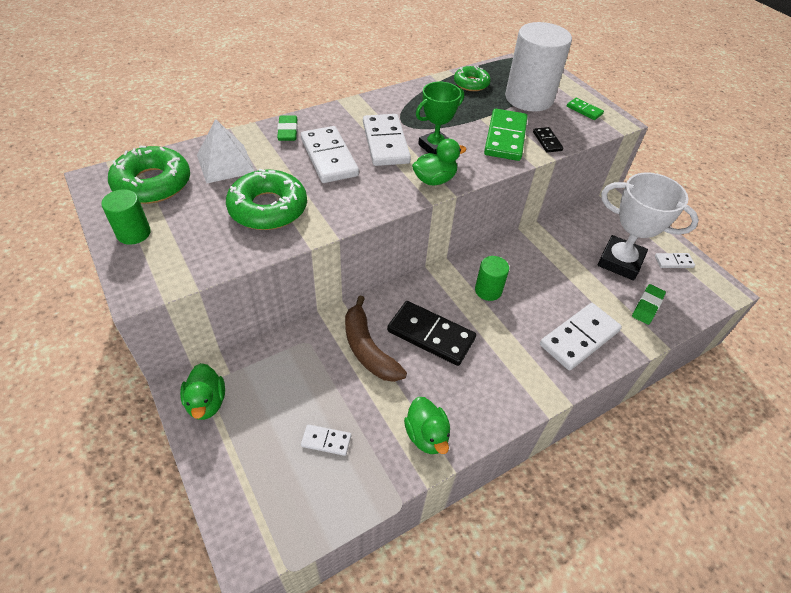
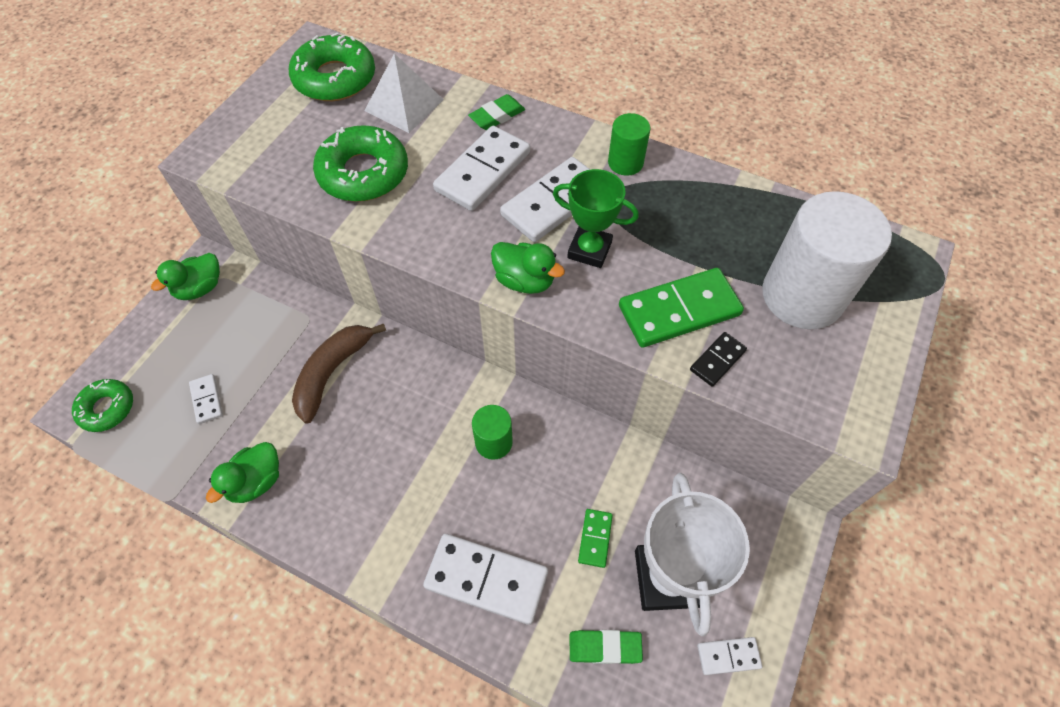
camera: 60 degrees right, 10 degrees up
green cylinder [101,189,151,245] -> green cylinder moved to [608,113,650,176]
black domino [387,301,476,366] -> none
green donut [454,66,491,91] -> green donut moved to [72,379,133,432]
green domino [567,98,604,120] -> green domino moved to [578,509,613,568]
white domino [655,253,695,268] -> white domino turned 60 degrees counterclockwise [697,637,762,675]

